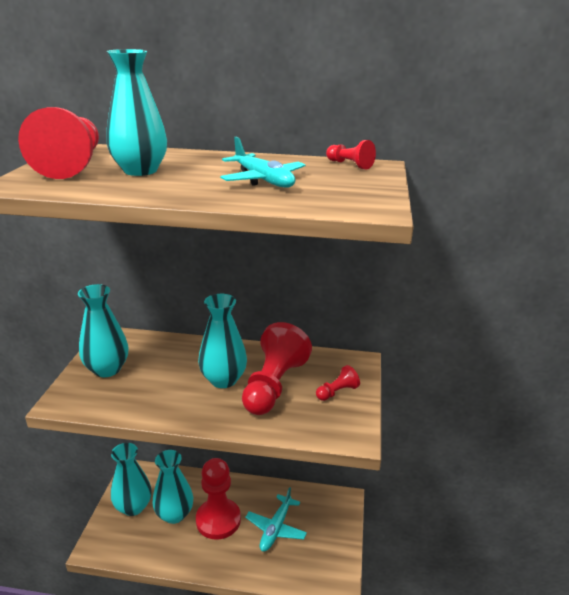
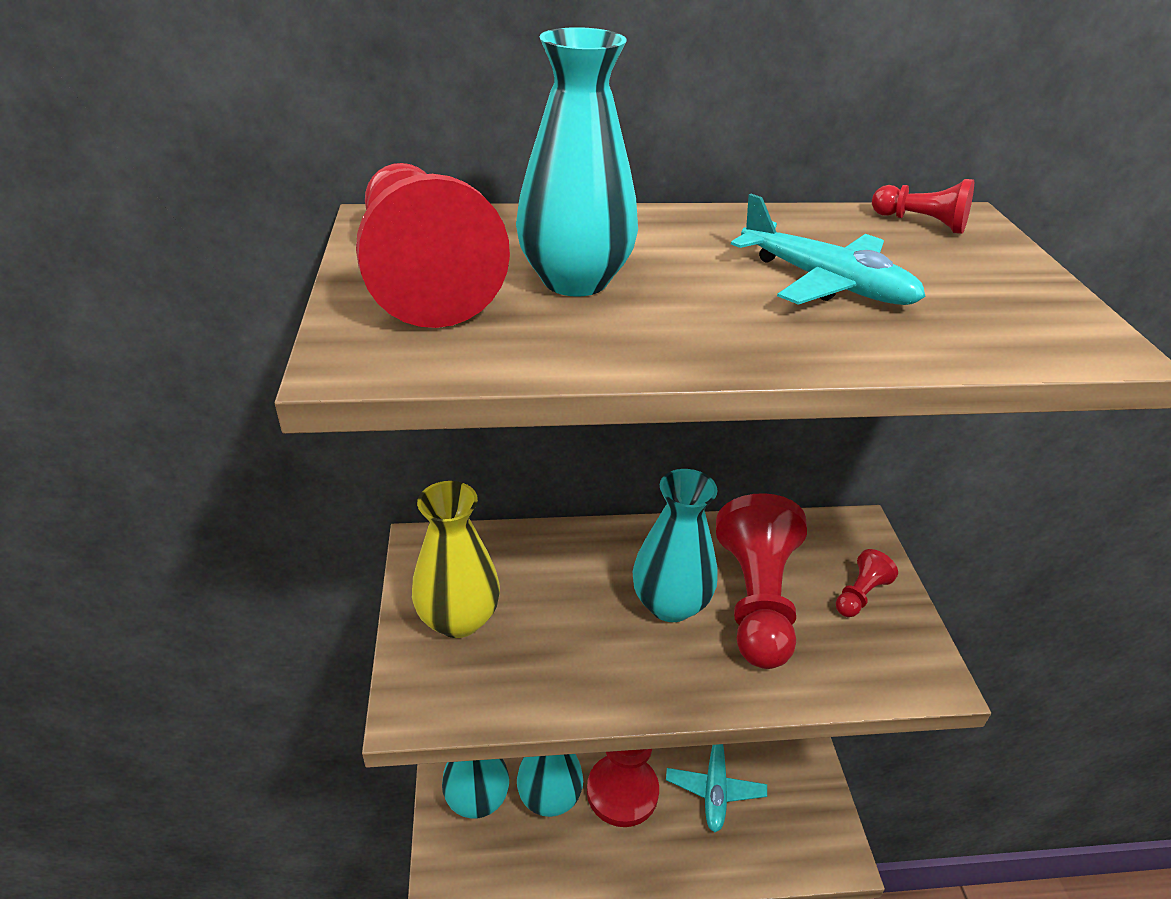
camera: 15 degrees left, 10 degrees up
turquoise vase [78,284,128,377] -> yellow vase [412,481,500,638]

